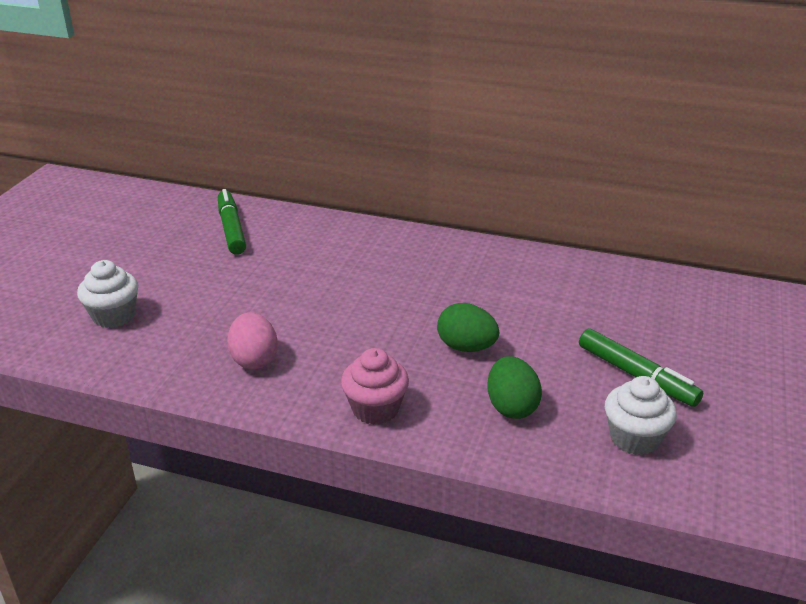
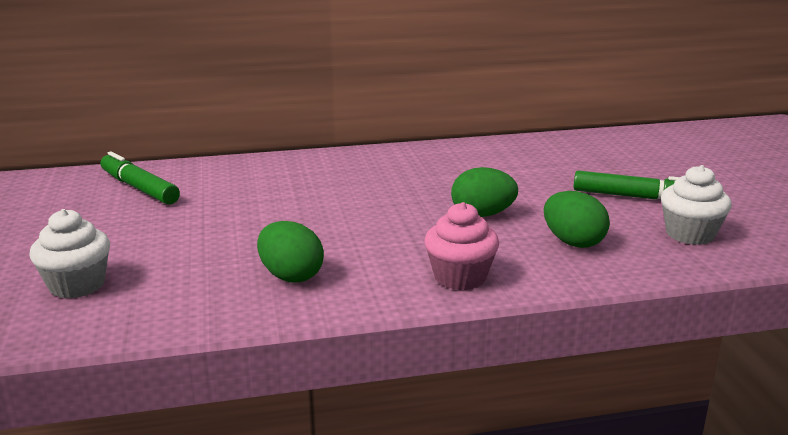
camera: 30 degrees left, 10 degrees down
pink egg [227,312,278,369] -> green egg [257,221,324,283]

